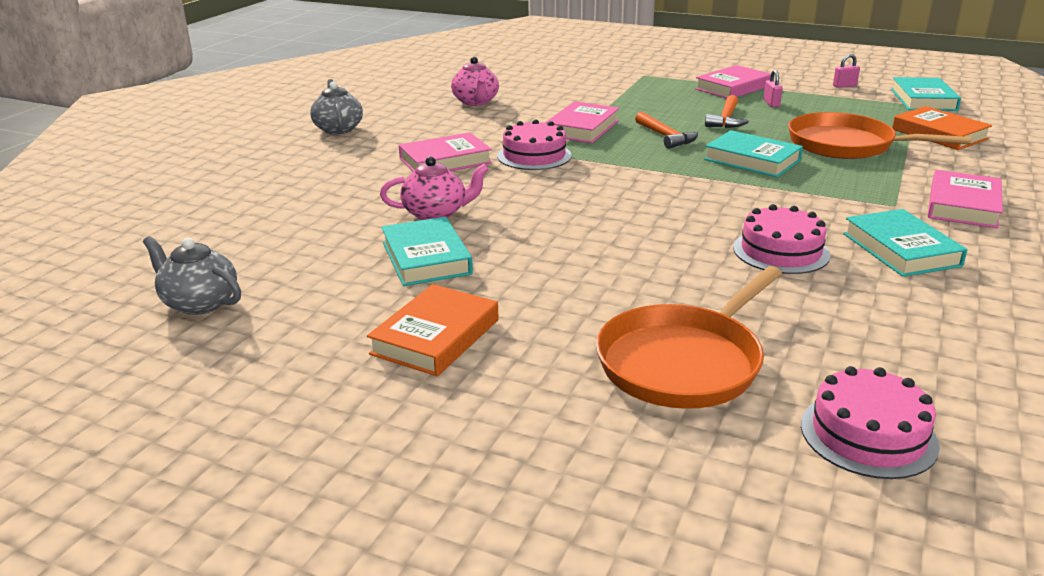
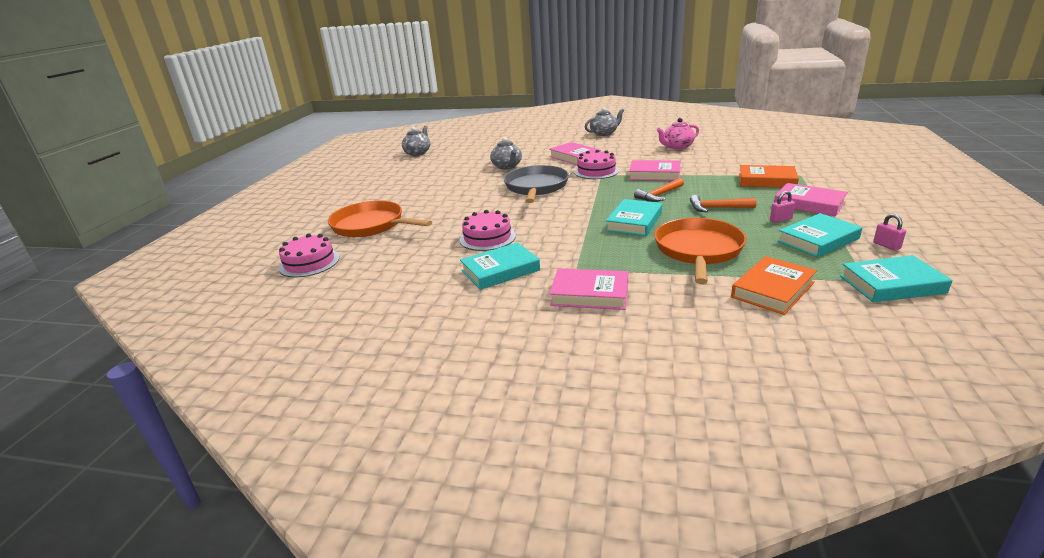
camera: 80 degrees right, 0 degrees up
orange book [367,284,499,376] -> orange book moved to [739,165,799,188]
pink teapot [380,157,489,220] -> grey teapot [490,137,522,170]
turquoise book [381,217,473,286] -> turquoise book moved to [777,213,862,257]
none -> grey pan [503,165,569,203]

